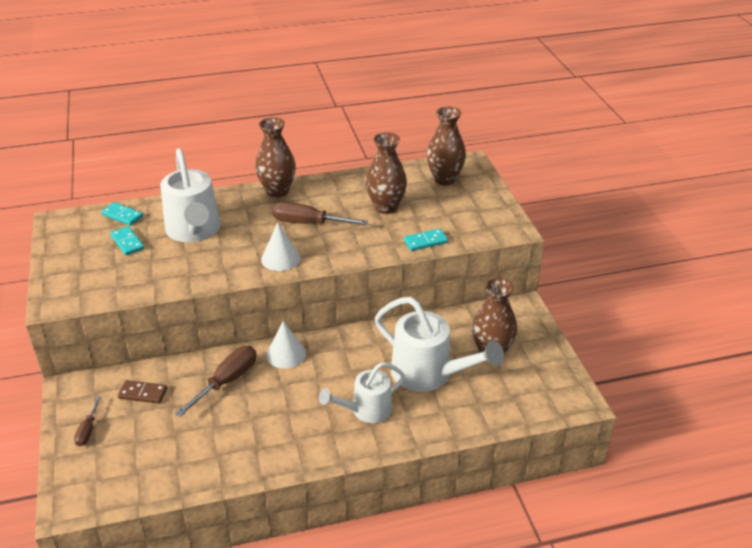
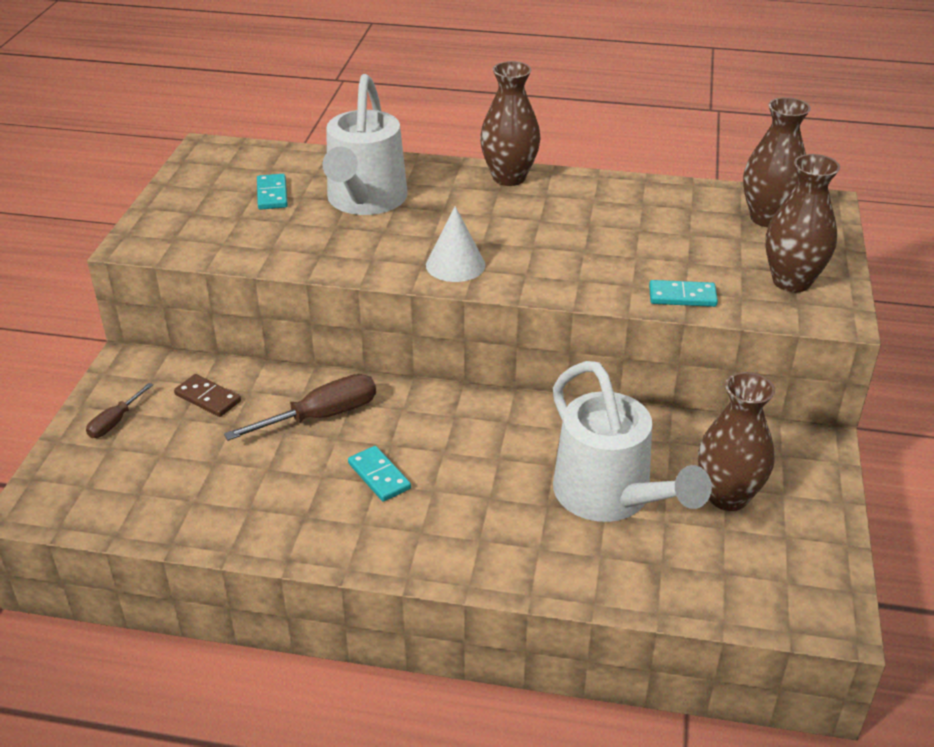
camera: 25 degrees right, 0 degrees up
turquoise domino [101,202,143,226] -> turquoise domino moved to [348,446,411,502]
white cone [266,321,306,369] -> none
brown screwdriver [272,202,368,225] -> none
white watering can [319,362,405,423] -> none
brown vase [366,132,407,214] -> brown vase moved to [765,154,840,292]

